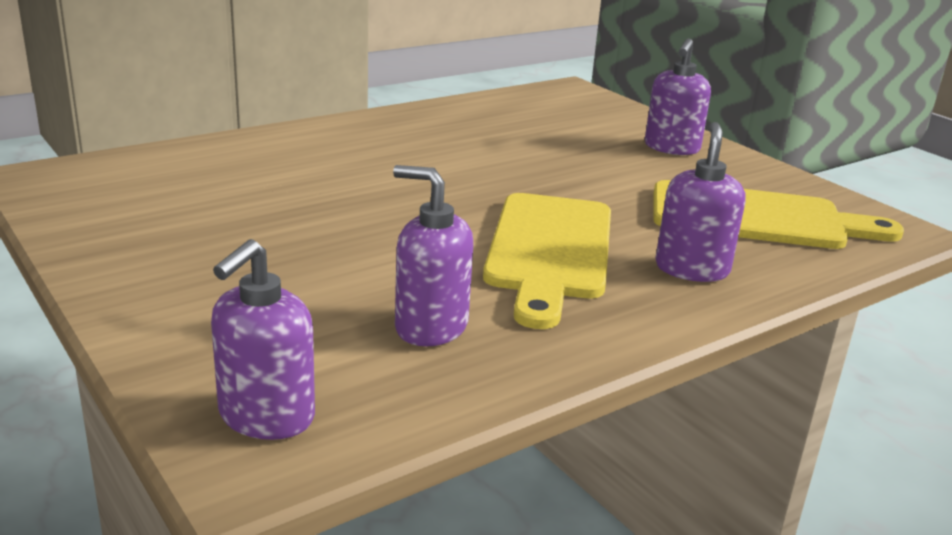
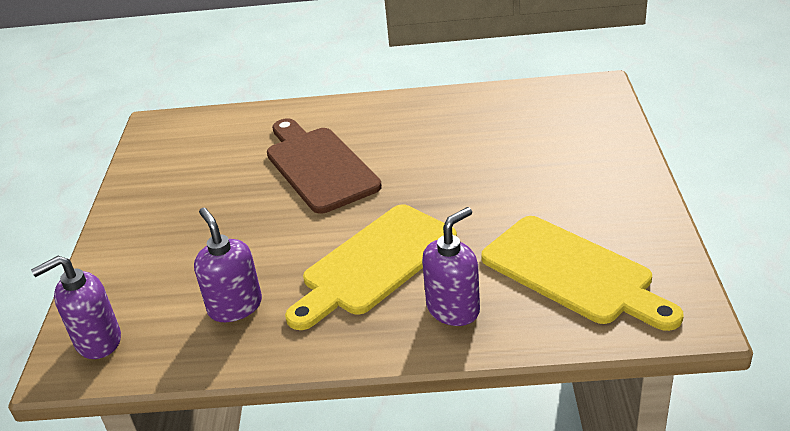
camera: 40 degrees right, 10 degrees up
purple soap dispenser [645,38,711,155] -> none
none -> brown cutting board [267,118,382,214]

